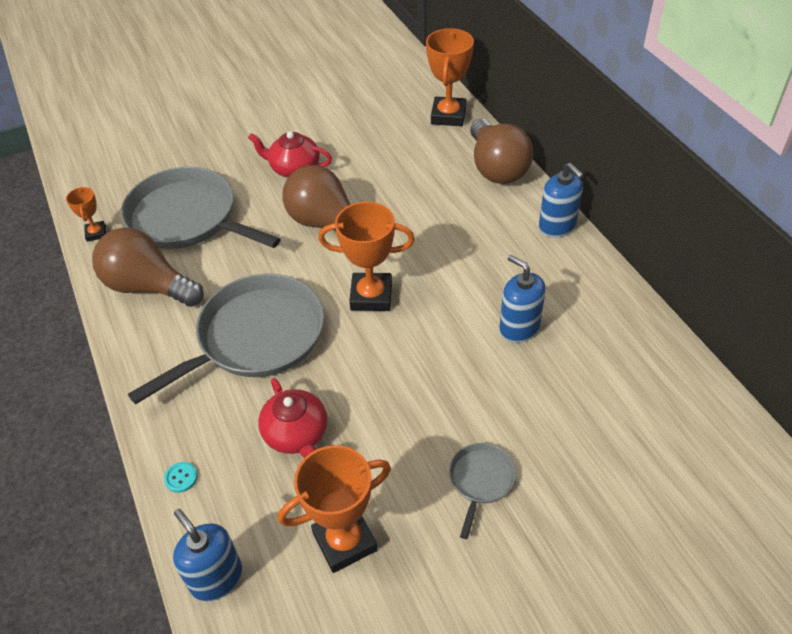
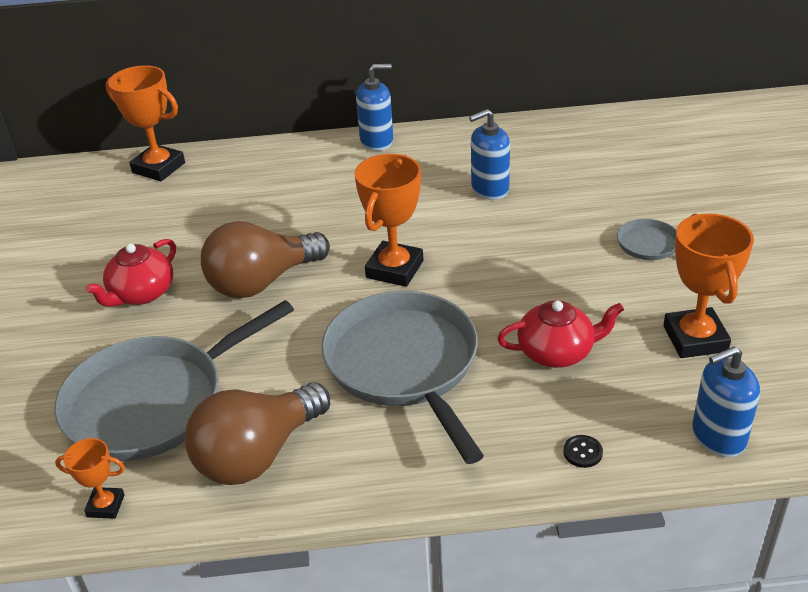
camera: 70 degrees left, 10 degrees down
turquoise button [164,462,197,493] -> black button [563,435,603,468]
brown light bulb [470,119,533,184] -> none

